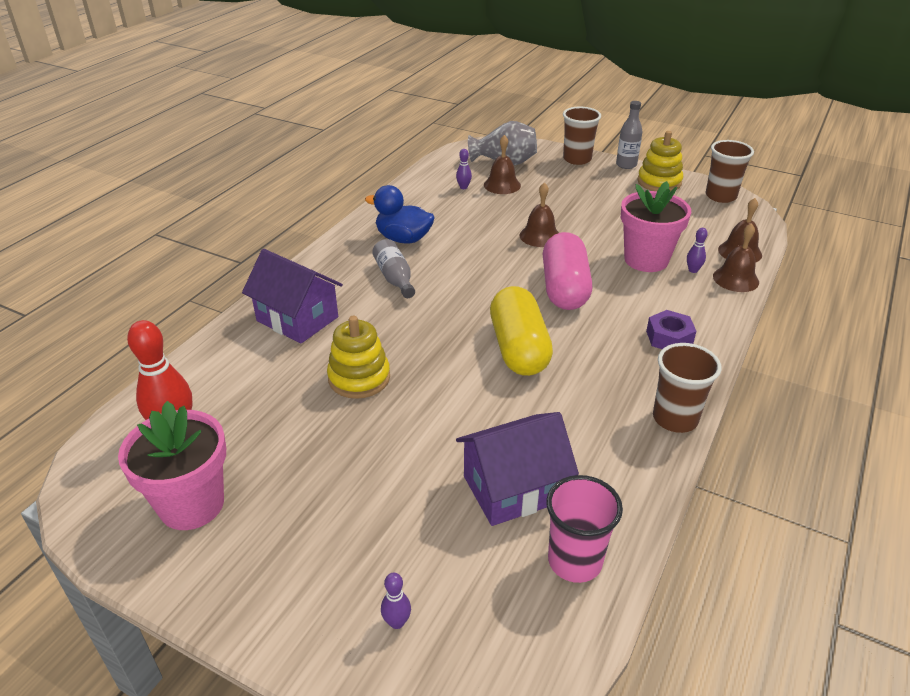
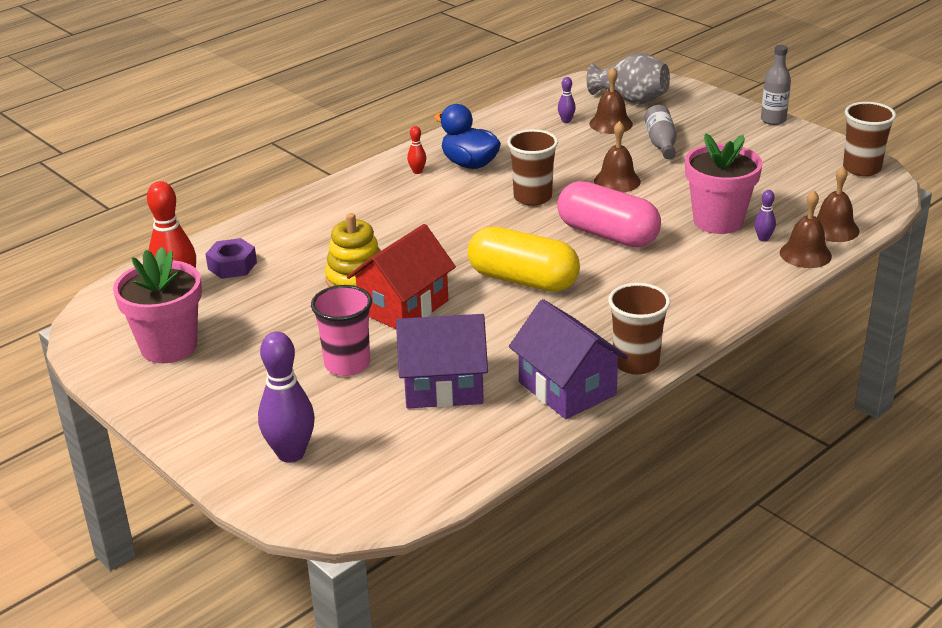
camera: 20 degrees right, 5 degrees down
purple house [242,249,343,343] -> purple house moved to [509,299,628,419]
grey bottle [372,239,415,298] -> grey bottle moved to [644,105,677,159]
purple bowling pin [381,573,411,629] -> purple bowling pin [258,332,315,463], size x2.15
yellow capsule [490,286,553,376] -> yellow capsule turned 75 degrees counterclockwise [468,227,580,292]
pink capsule [543,232,592,310] -> pink capsule turned 75 degrees counterclockwise [557,181,661,247]
pink cup [546,475,623,583] -> pink cup moved to [311,285,372,376]
brown cup [563,107,601,165] -> brown cup moved to [507,129,558,206]
yellow stacking toy [638,131,683,192] -> none
purple nut [646,310,696,349] -> purple nut moved to [206,238,257,279]
none -> red house [347,224,456,329]
none -> red bowling pin [407,126,426,174]

